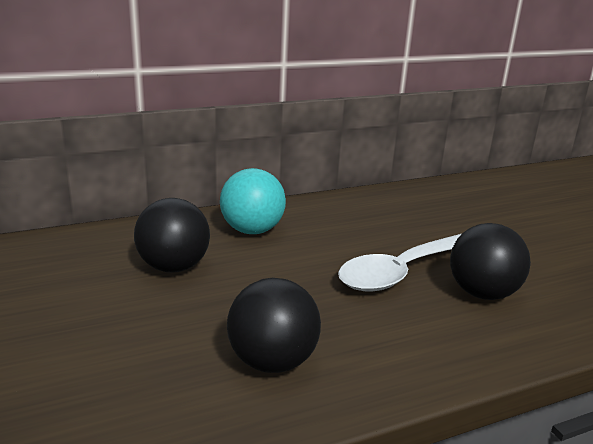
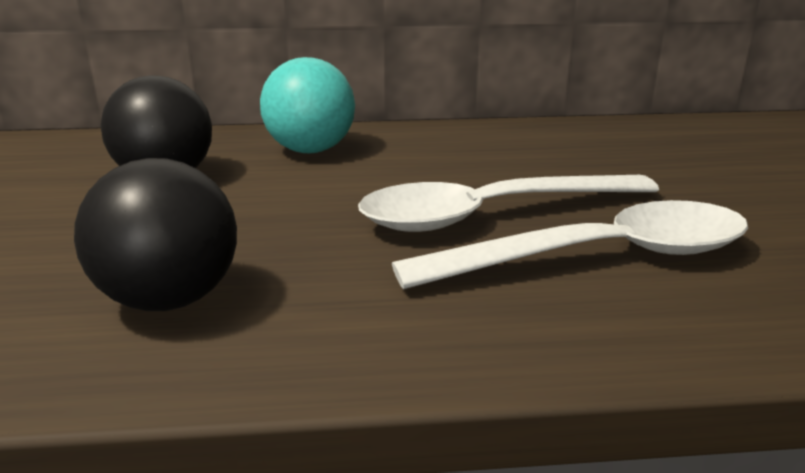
camera: 20 degrees right, 0 degrees up
black ball [450,223,531,300] -> white spoon [392,200,748,290]

